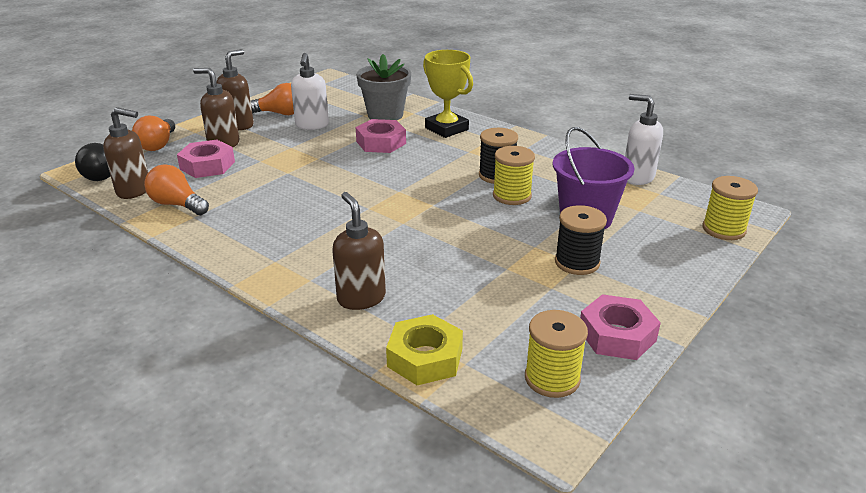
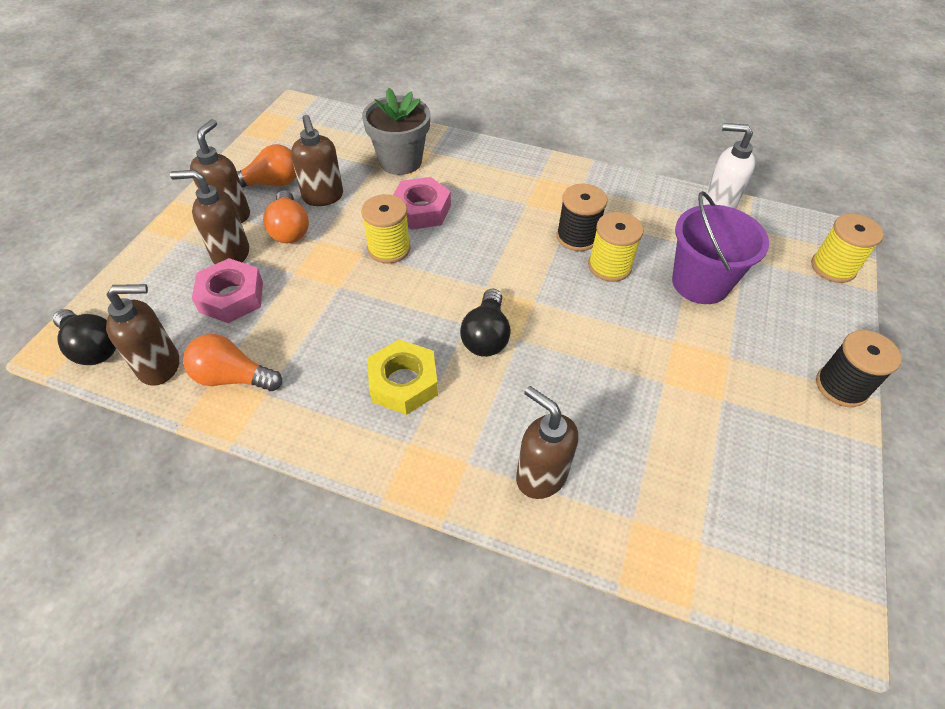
camera: 20 degrees left, 20 degrees up
orange light bulb [132,115,175,151] -> orange light bulb moved to [263,190,309,243]
white soap dispenser [291,53,329,130] -> brown soap dispenser [291,115,343,206]
yellow nut [386,314,463,385] -> yellow nut moved to [367,339,438,415]
yellow trophy [423,50,473,138] -> none
yellow spool [525,310,588,398] -> yellow spool moved to [361,194,411,264]
black spool [555,205,607,275] -> black spool moved to [816,330,902,407]
pink nut [580,294,661,360] -> none
none -> black light bulb [460,289,511,357]

